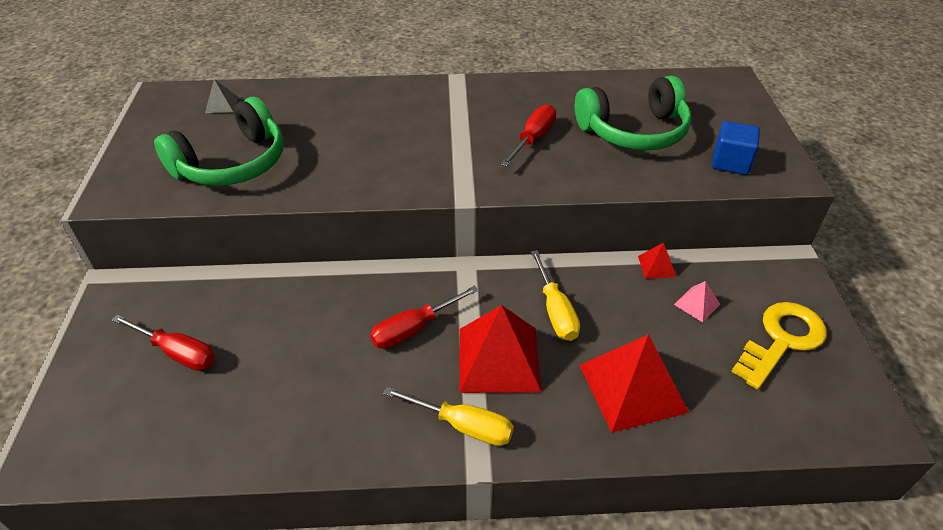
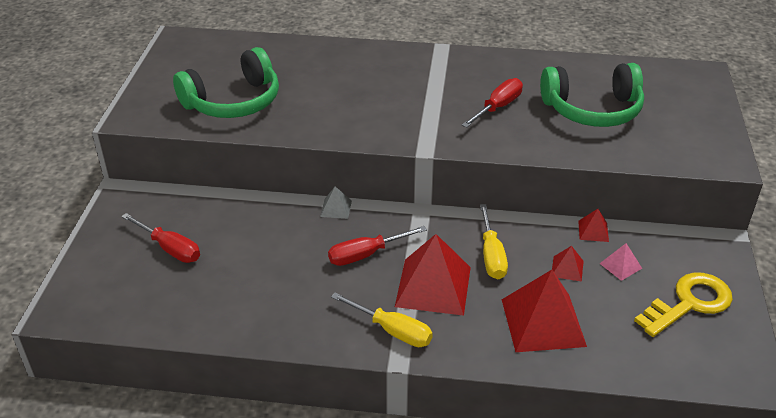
camera: 10 degrees right, 5 degrees down
grey pyramid [205,79,238,113] -> grey pyramid moved to [320,186,352,219]
blue cube [712,121,760,175] -> none
none -> red pyramid [552,246,584,282]

